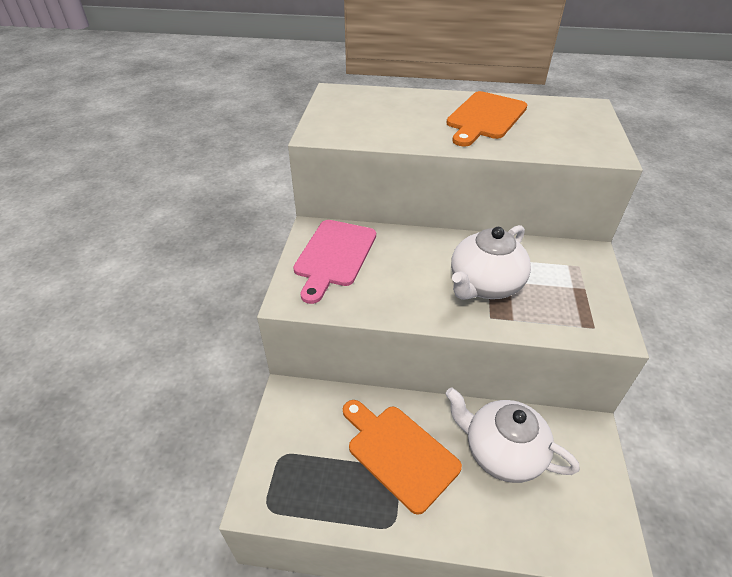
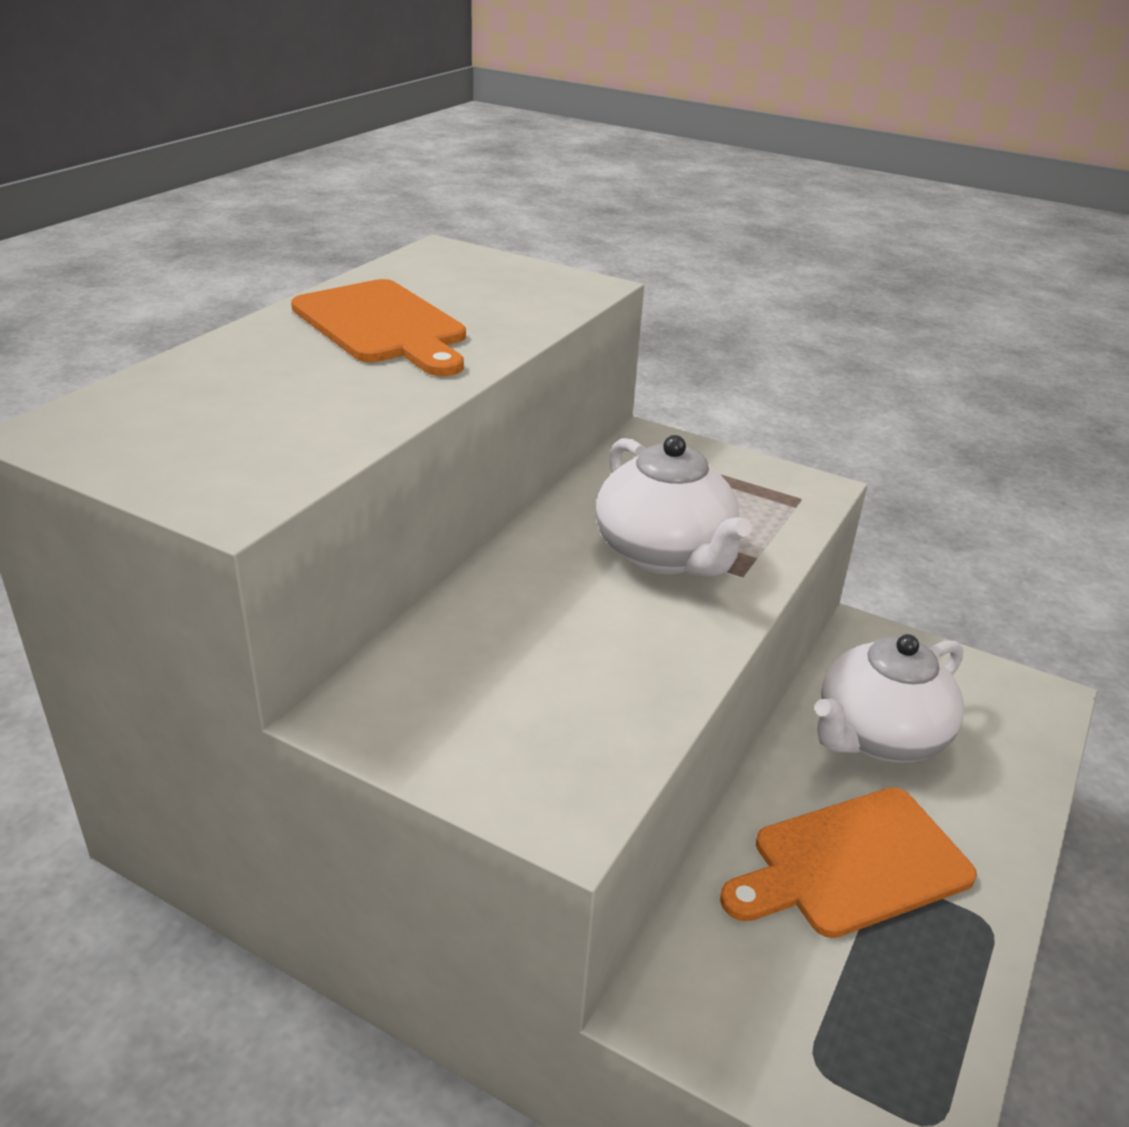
camera: 70 degrees left, 10 degrees down
pink cutting board [293,220,376,304] -> none

